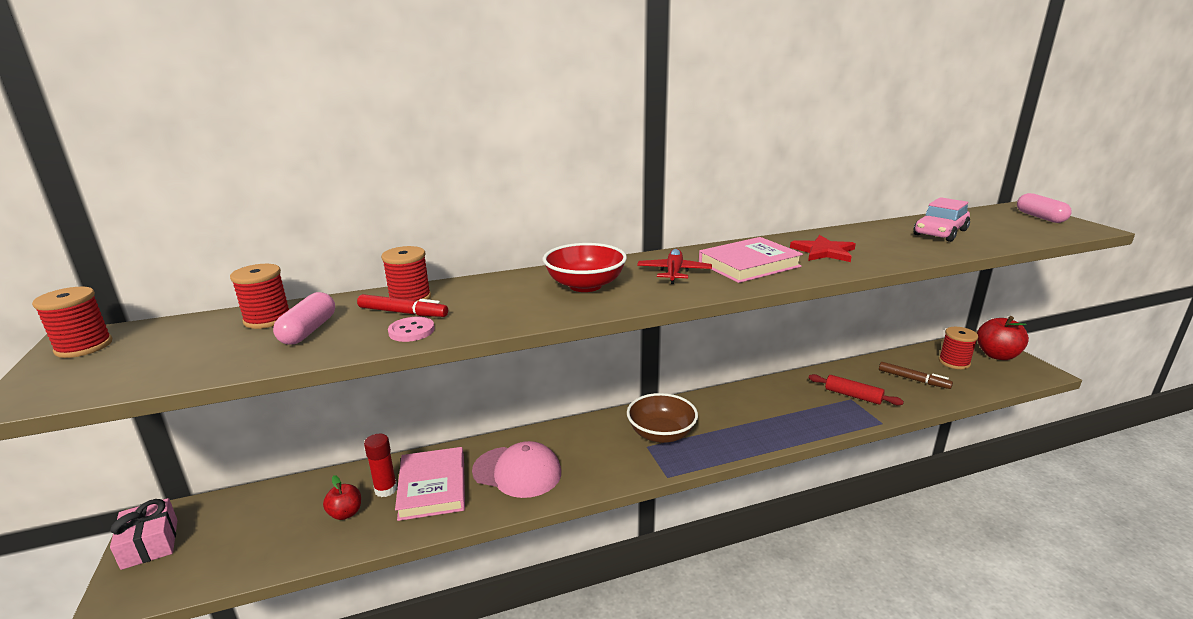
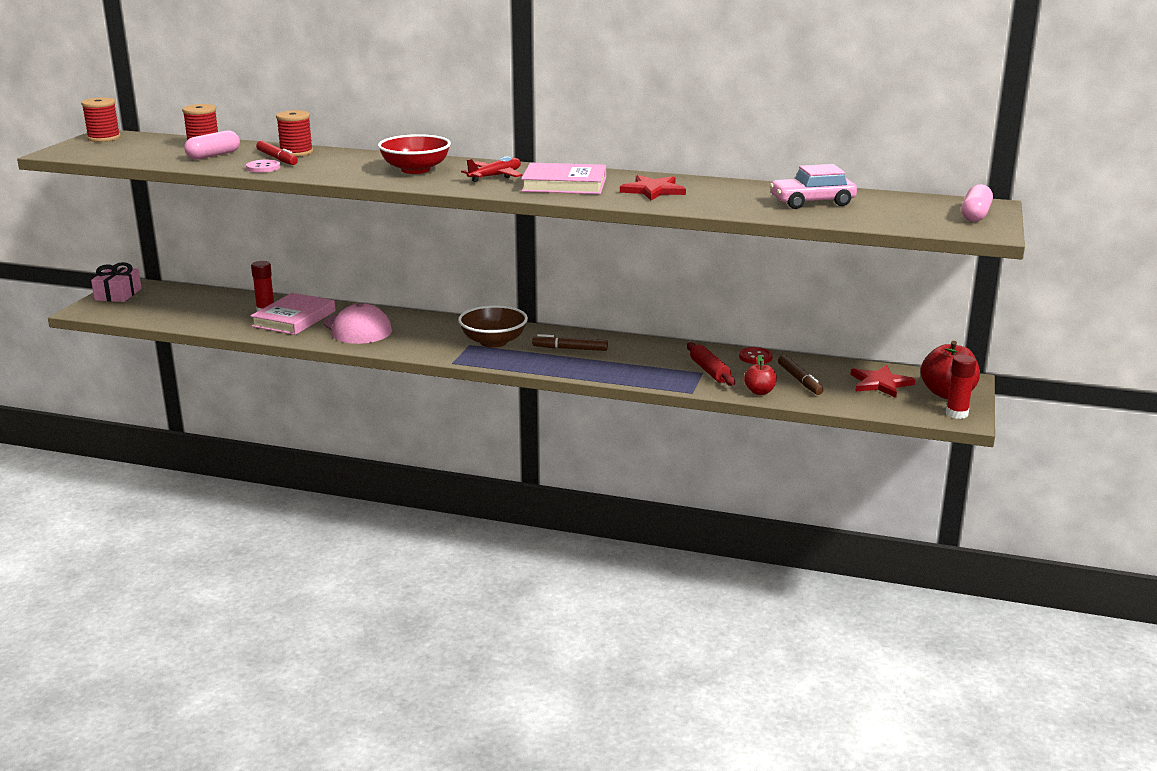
camera: 35 degrees right, 0 degrees up
red apple [323,475,361,520] -> red apple moved to [744,355,777,395]
red spool [939,327,978,369] -> red star [851,365,916,398]
none -> brown marker [532,334,608,351]
none -> red button [739,347,773,364]
none -> red glue stick [946,354,976,419]

